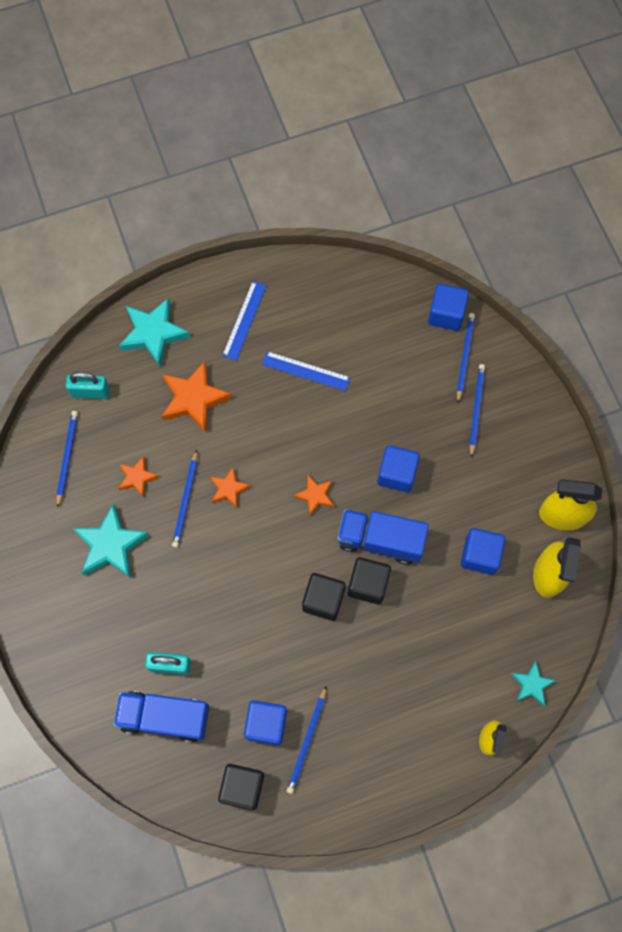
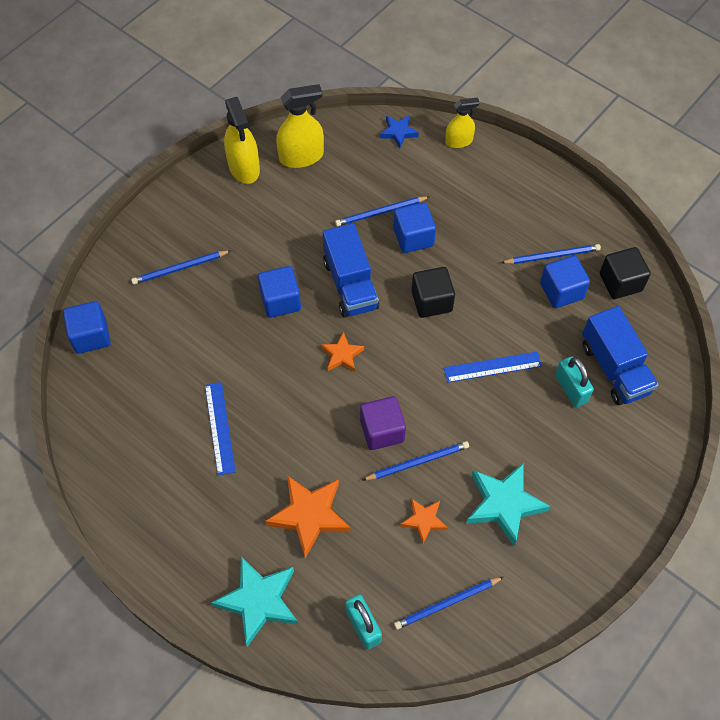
camera: 120 degrees left, 10 degrees down
orange star [210,467,250,508] -> purple cube [360,396,406,450]
blue ruler [222,281,267,361] -> blue ruler moved to [444,352,542,383]
black cube [348,557,391,604] -> none
blue pencil [457,313,475,403] -> blue pencil moved to [335,196,429,226]
blue cube [461,528,505,575] -> blue cube moved to [393,202,436,253]
turquoise star [512,661,556,706] -> blue star [380,115,419,148]

